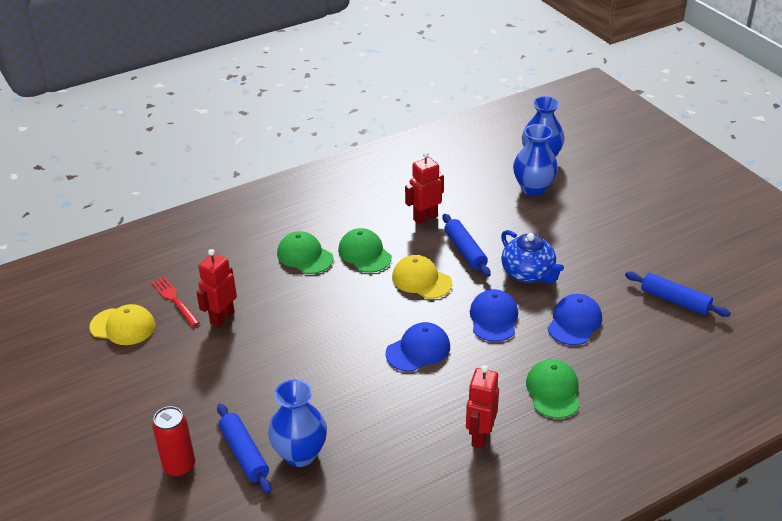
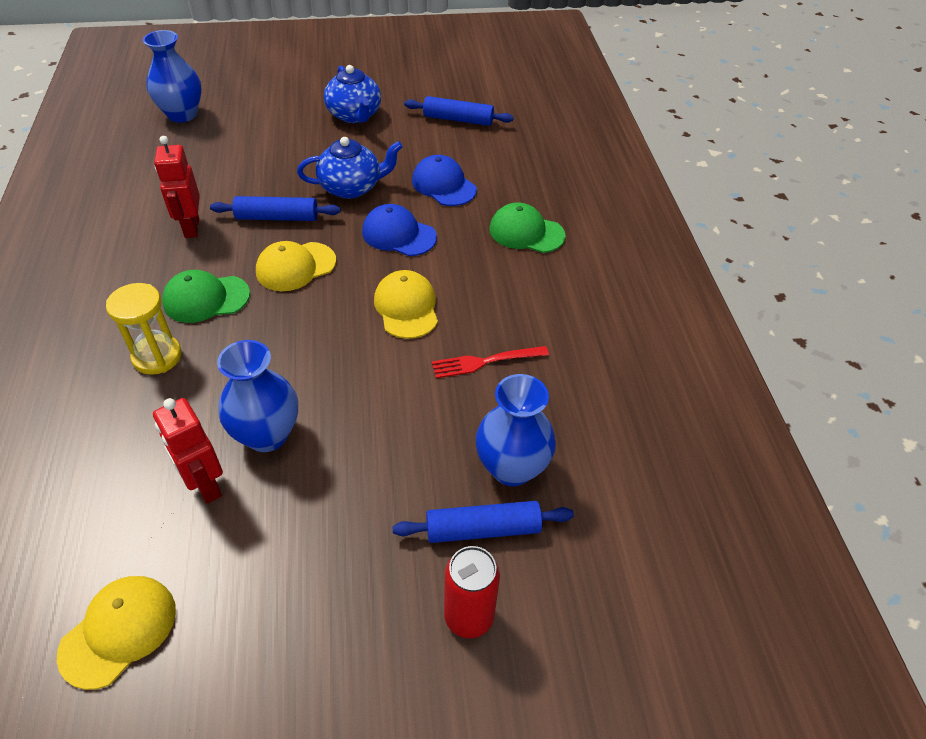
camera: 70 degrees left, 10 degrees up
red fork [151,277,200,327] -> red fork moved to [432,346,549,378]
green cap [277,231,333,274] -> yellow hourglass [106,283,182,375]
blue cap [386,322,450,372] -> yellow cap [374,270,438,339]
red robot [466,365,499,449] -> none
blue vase [513,124,558,196] -> blue vase moved to [217,340,298,452]
blue rolling pin [625,271,731,317] -> blue rolling pin turned 45 degrees clockwise [404,96,514,126]
none -> blue teapot [324,65,381,123]

